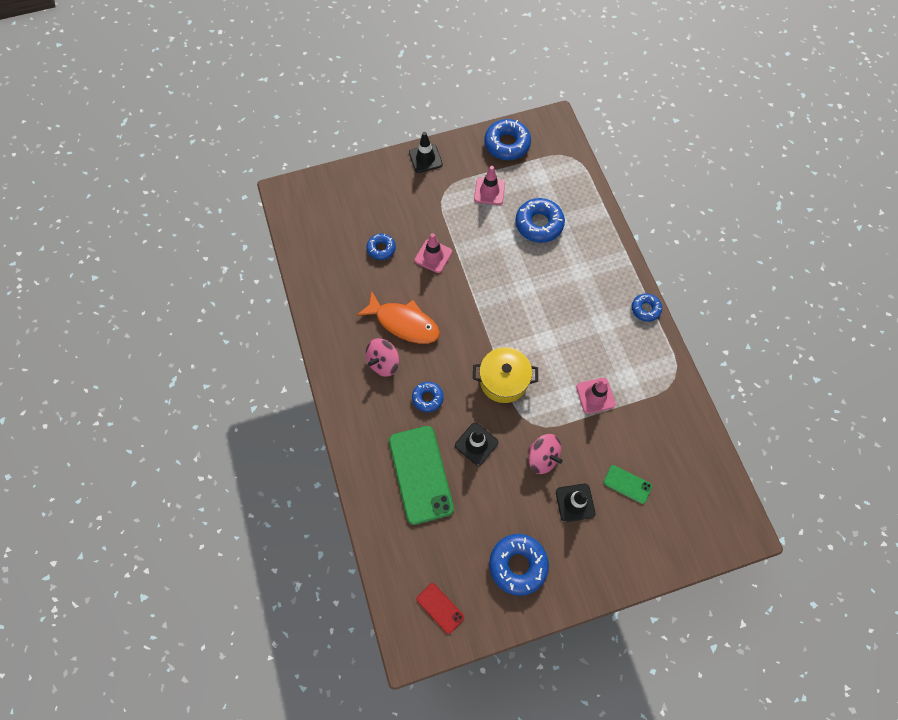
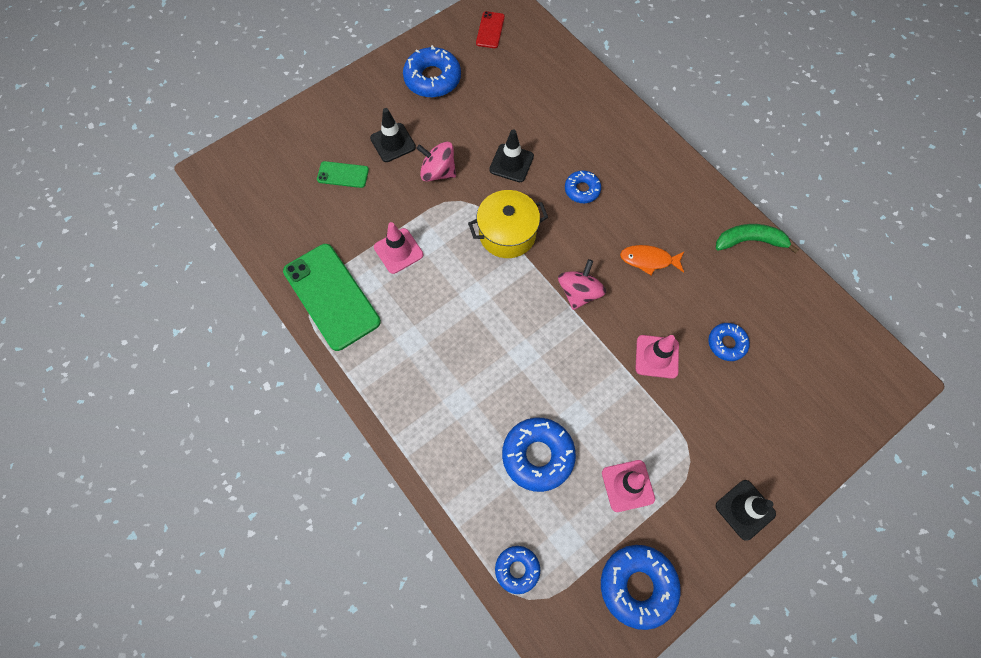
camera: 160 degrees right, 0 degrees up
orange fish [356,291,440,344] -> orange fish [620,245,684,275], size x0.60
pink spinning top [365,338,399,377] -> pink spinning top moved to [558,259,606,310]
green phone [389,426,454,525] -> green phone moved to [283,244,381,351]
red phone [417,583,464,634] -> red phone turned 75 degrees clockwise [476,11,505,48]
blue donut [632,293,662,322] -> blue donut moved to [495,546,540,594]
none -> green banana [716,224,799,254]

